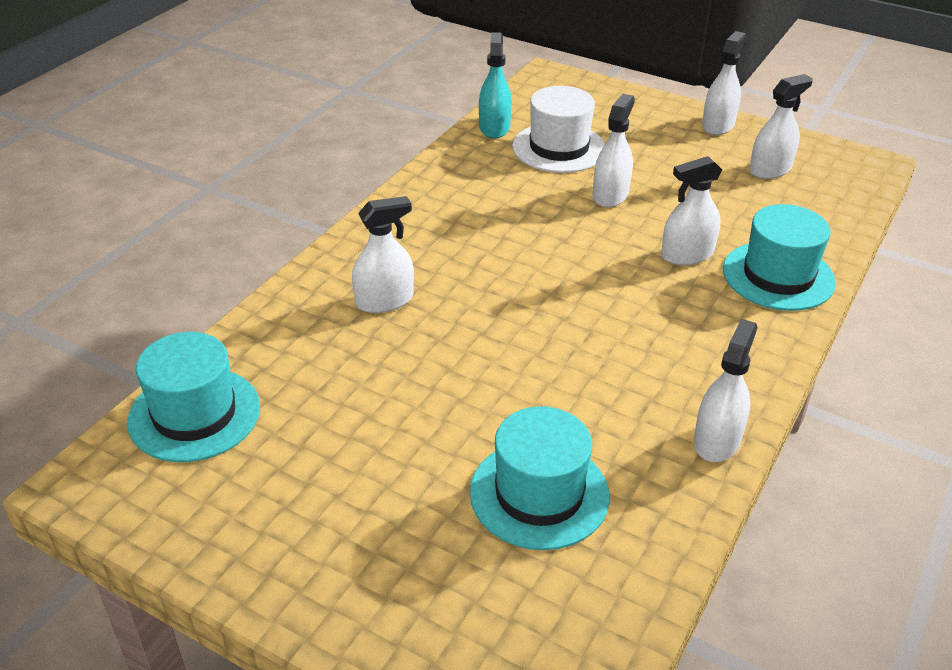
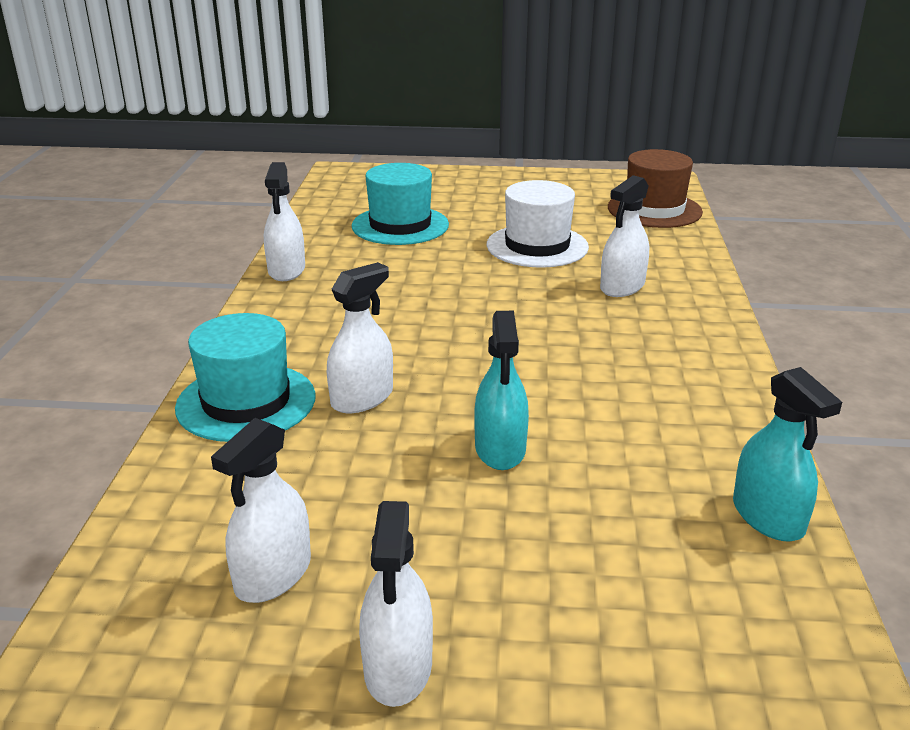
camera: 155 degrees right, 10 degrees down
turquoise hat [127,332,260,462] -> brown hat [608,149,703,228]
white hat [512,86,605,173] -> white hat moved to [486,180,589,268]
white spray bottle [593,94,635,208] -> turquoise spray bottle [474,311,529,470]

